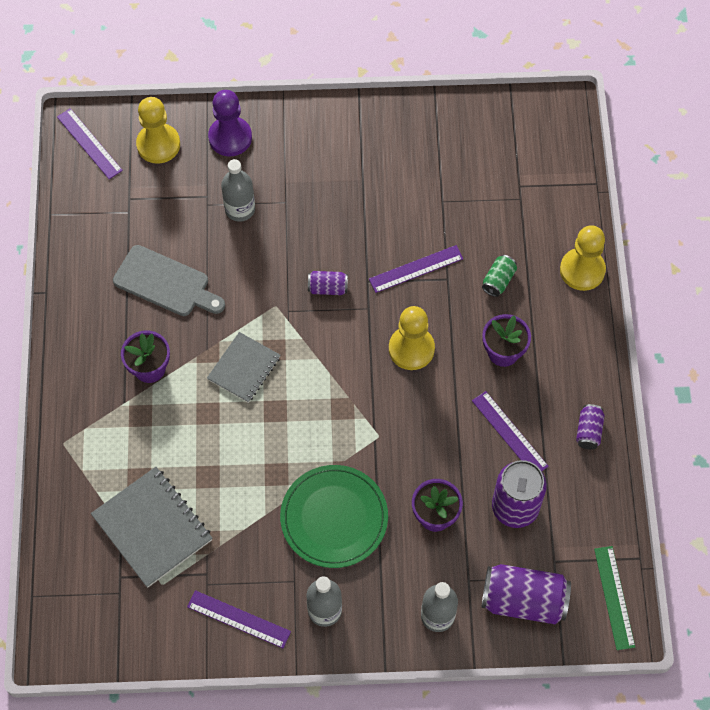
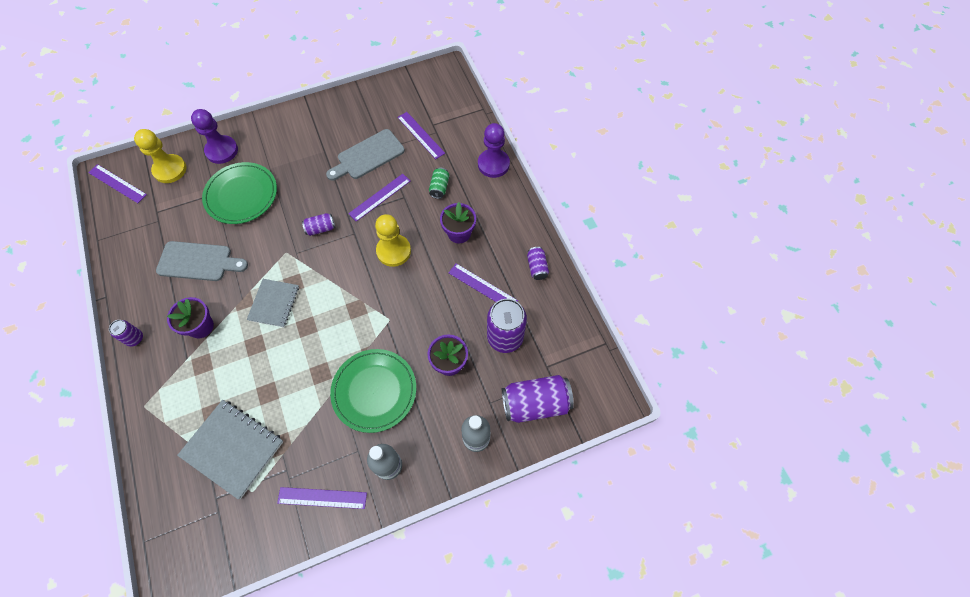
camera: 20 degrees left, 0 degrees up
grey bottle [221,159,255,222] -> green plate [202,162,277,224]
yellow pawn [560,225,606,291] -> purple pawn [478,123,510,178]
green ruler [594,546,635,650] -> none
none -> purple can [109,320,143,347]
none -> grey cutting board [326,129,405,181]
none -> purple ruler [397,112,445,159]

